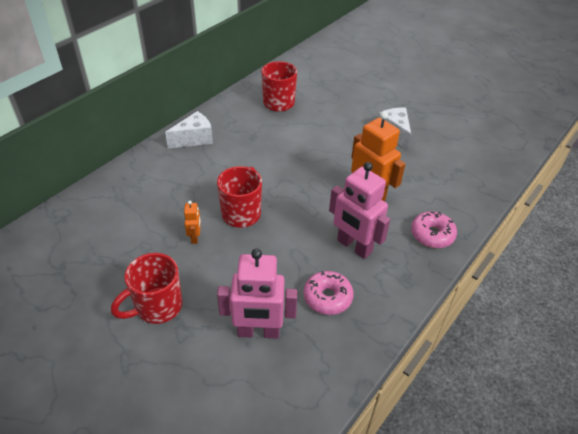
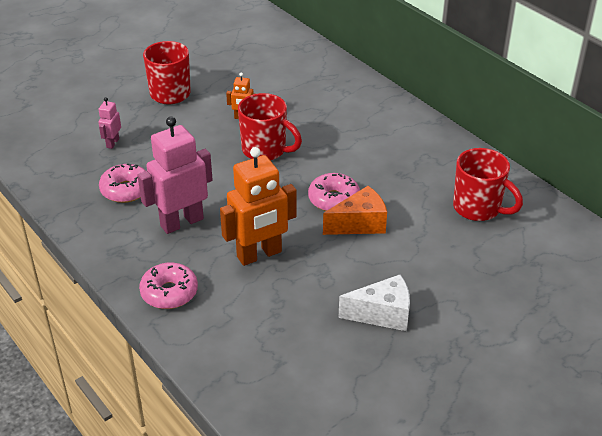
camera: 105 degrees right, 5 degrees down
white cheese [165,111,213,148] -> none
pink robot [217,249,297,339] -> pink robot [98,97,121,149], size x0.47
none -> pink donut [308,173,360,211]
none -> orange cheese [323,186,387,235]

